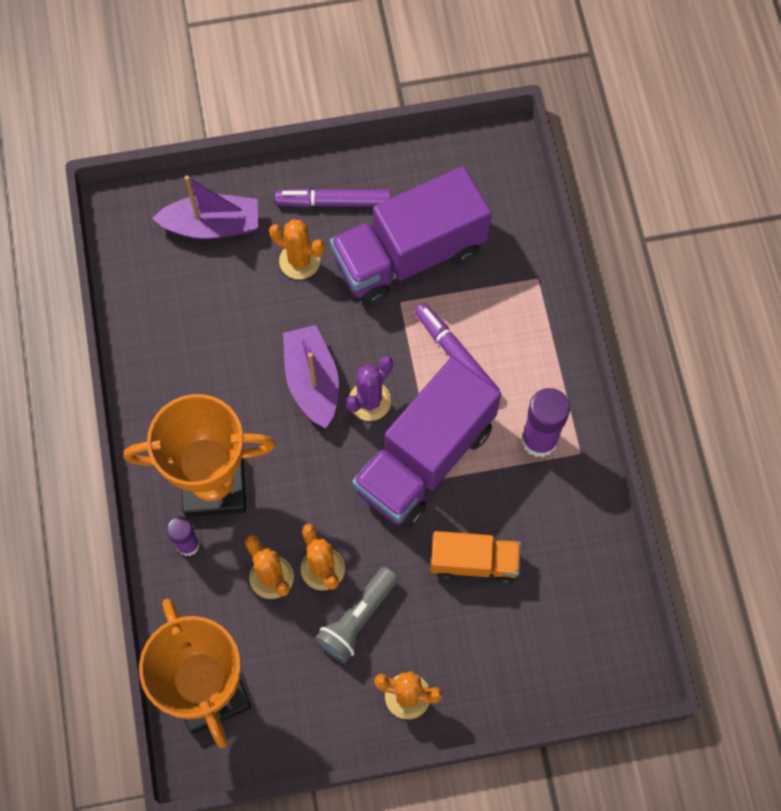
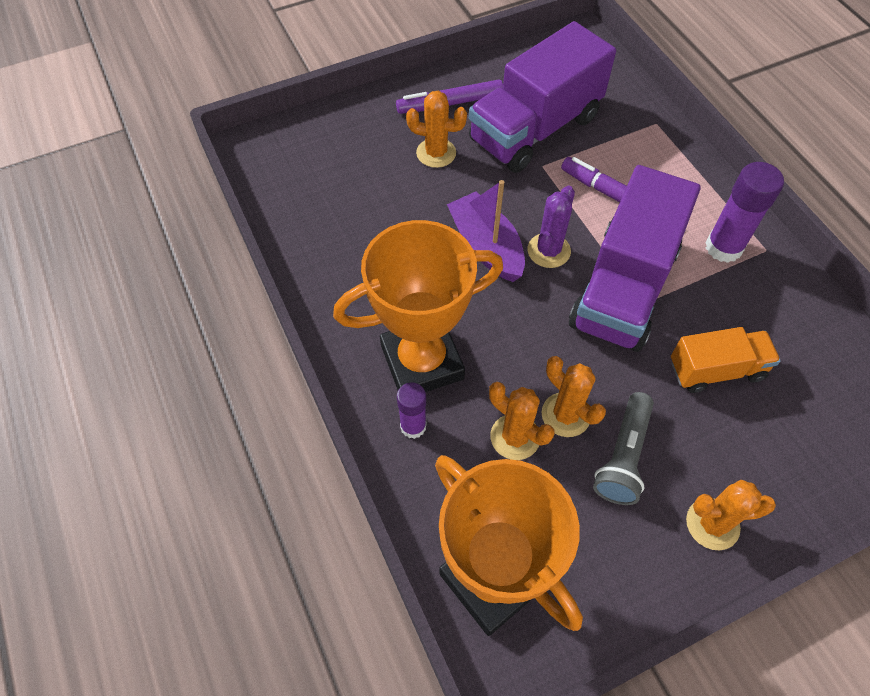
camera: 15 degrees left, 10 degrees down
purple boat [152,175,258,239] -> none

